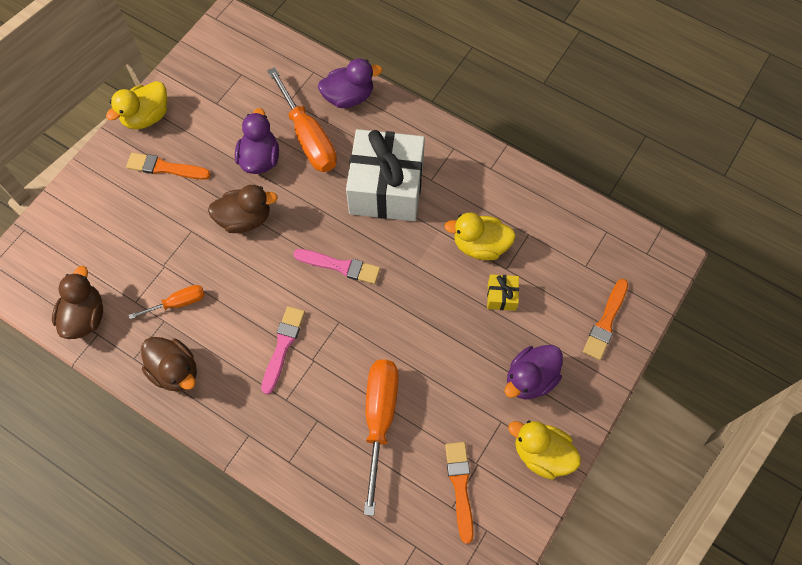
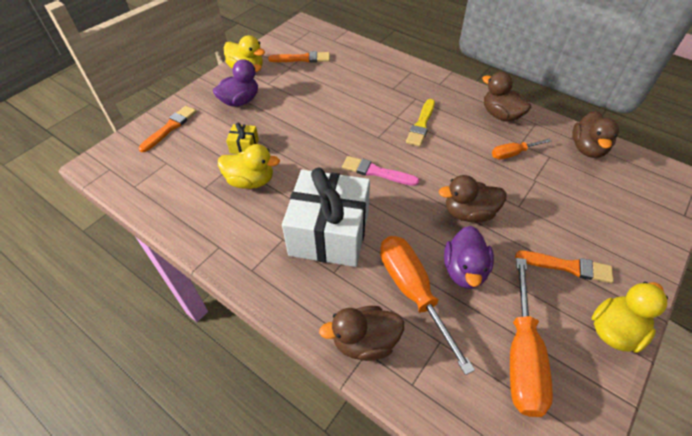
camera: 175 degrees left, 15 degrees down
pink brush [261,306,305,395] -> yellow brush [406,99,435,147]
purple duck [318,58,382,108] -> brown duck [319,306,404,361]
orange screwdriver [364,359,399,516] -> orange screwdriver moved to [510,258,553,417]
orange brush [445,442,474,544] -> orange brush turned 90 degrees counterclockwise [268,51,330,63]

